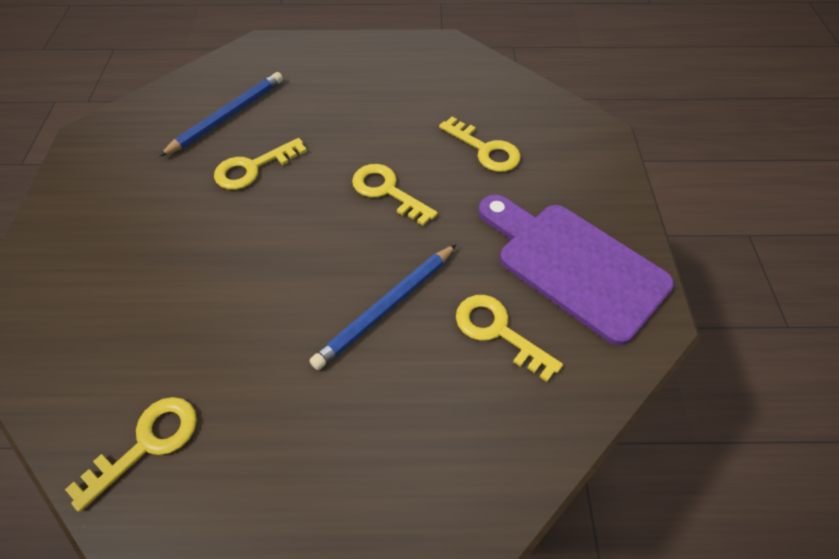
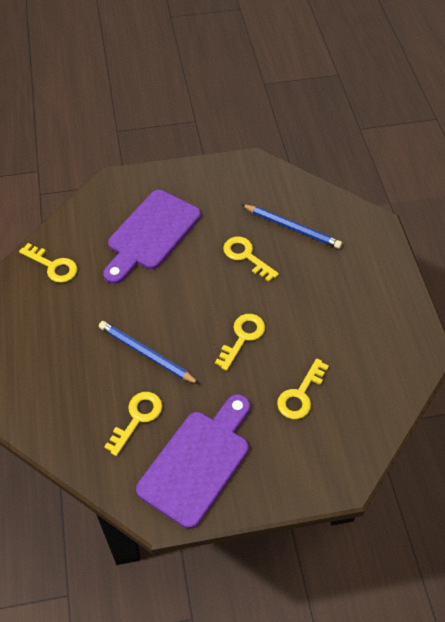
camera: 80 degrees right, 0 degrees up
none -> purple cutting board [103,190,201,284]

